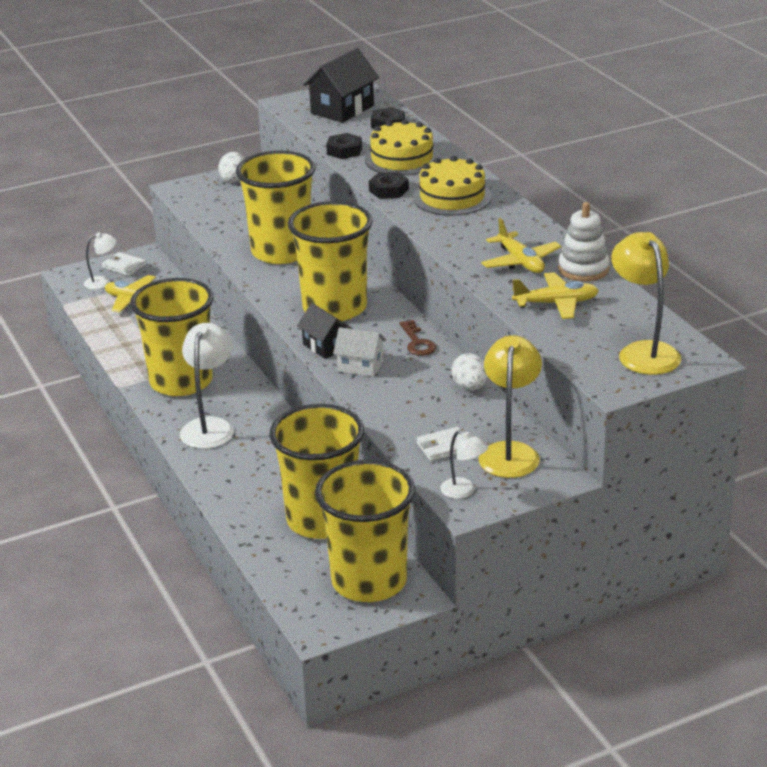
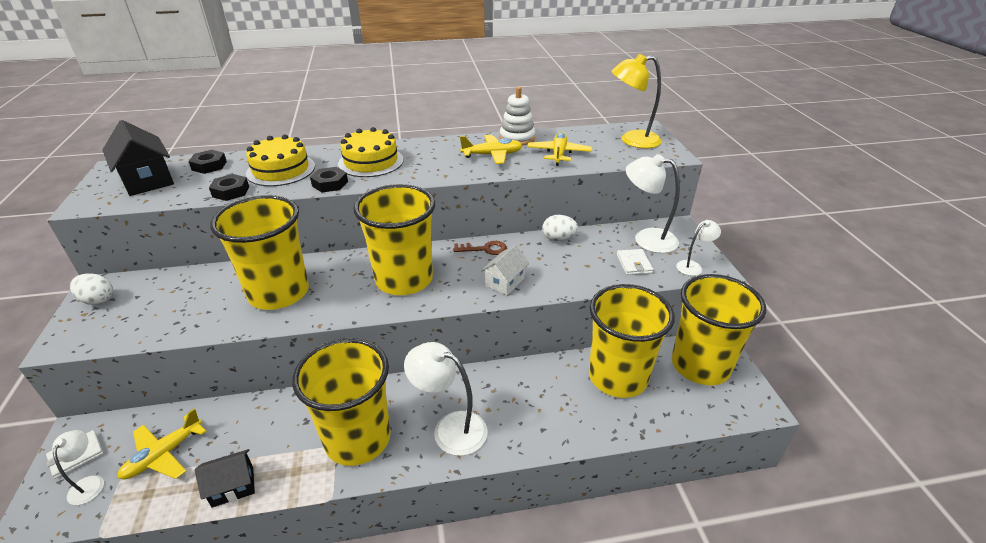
camera: 75 degrees left, 5 degrees up
black house [297,303,353,359] -> black house moved to [195,449,255,508]
yellow lamp [479,335,542,478] -> white lamp [626,154,680,253]

